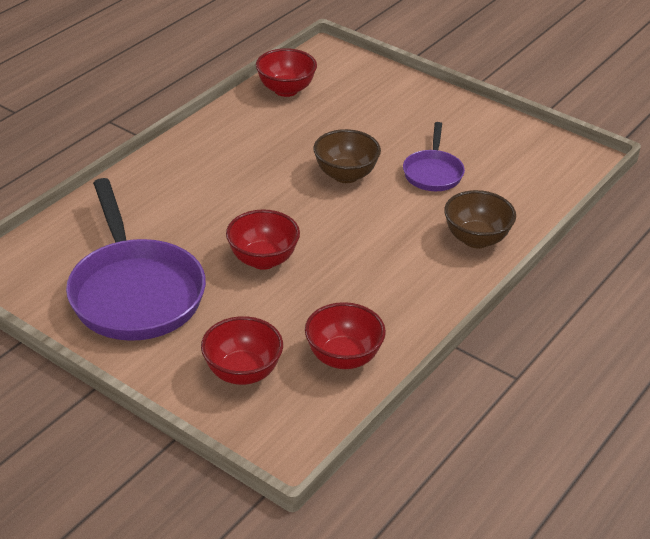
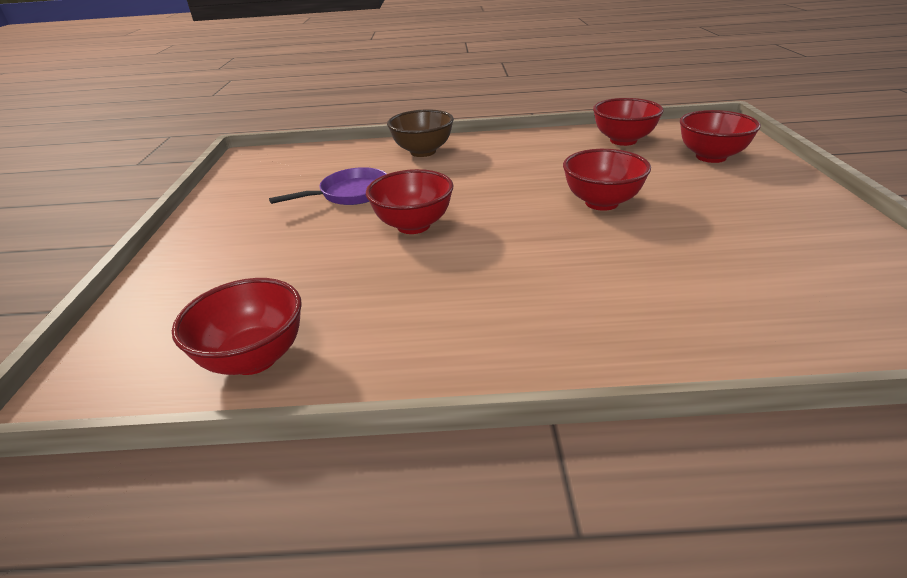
camera: 125 degrees left, 5 degrees down
purple pan [66,178,206,341] -> none
brown bowl [313,129,381,183] -> red bowl [366,169,453,234]

